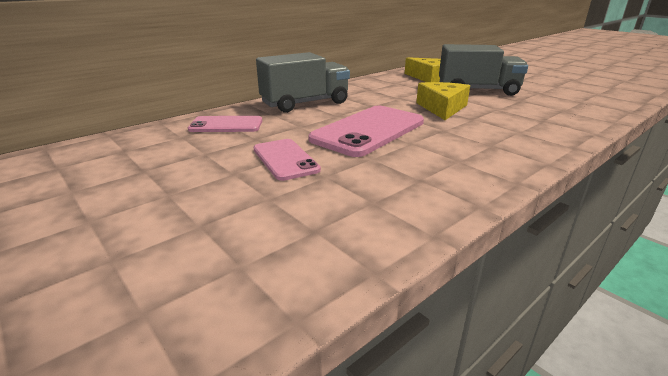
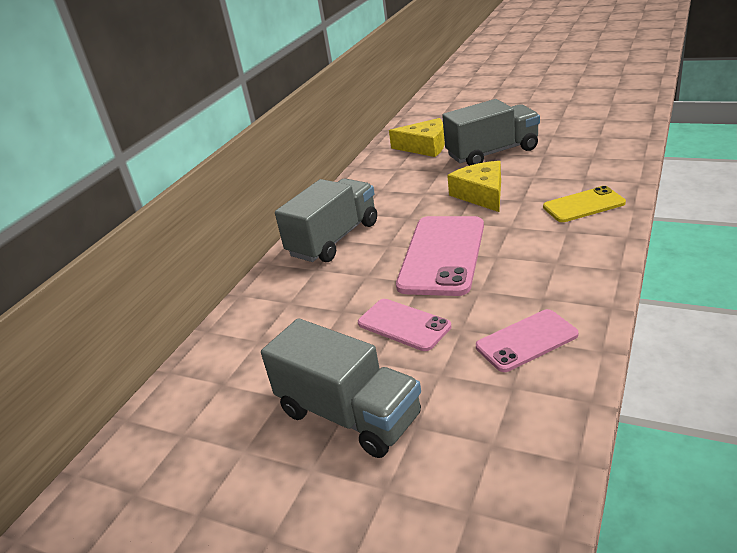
camera: 20 degrees left, 5 degrees up
pink phone [188,116,262,132] -> pink phone moved to [476,309,579,372]
none -> grey truck [261,318,421,458]
none -> yellow phone [543,186,626,222]

